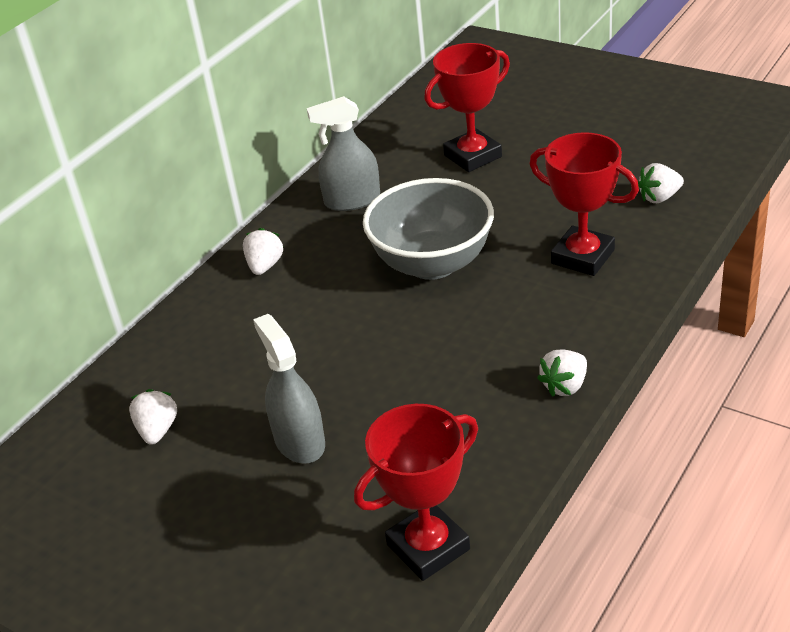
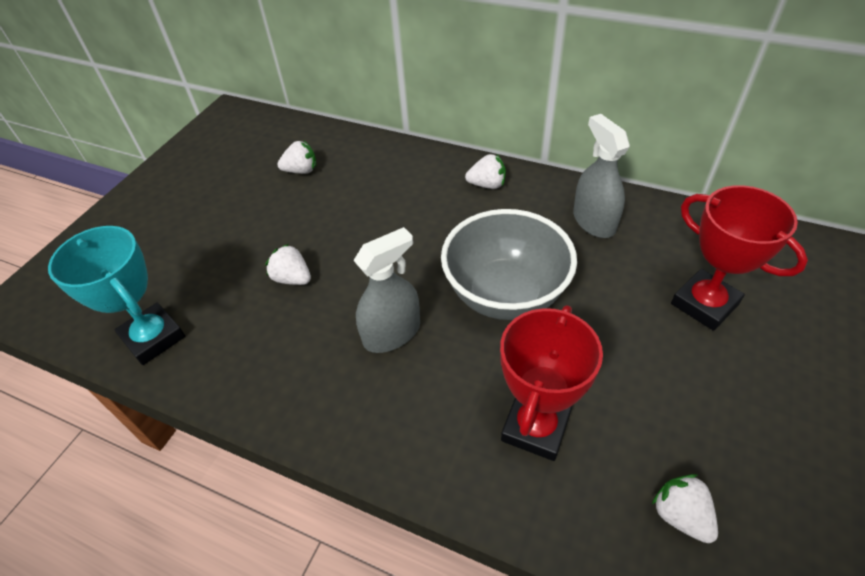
camera: 80 degrees right, 10 degrees up
grey spray bottle [253,314,325,464] -> grey spray bottle moved to [353,227,420,353]
red trophy [354,404,478,581] -> turquoise trophy [48,226,185,365]
white strawberry [537,350,587,397] -> white strawberry moved to [265,244,311,285]

